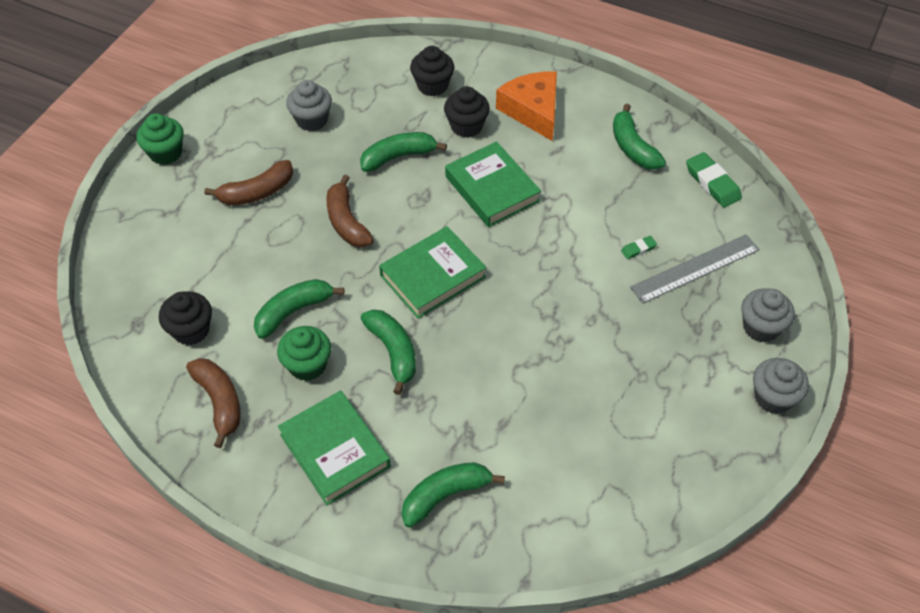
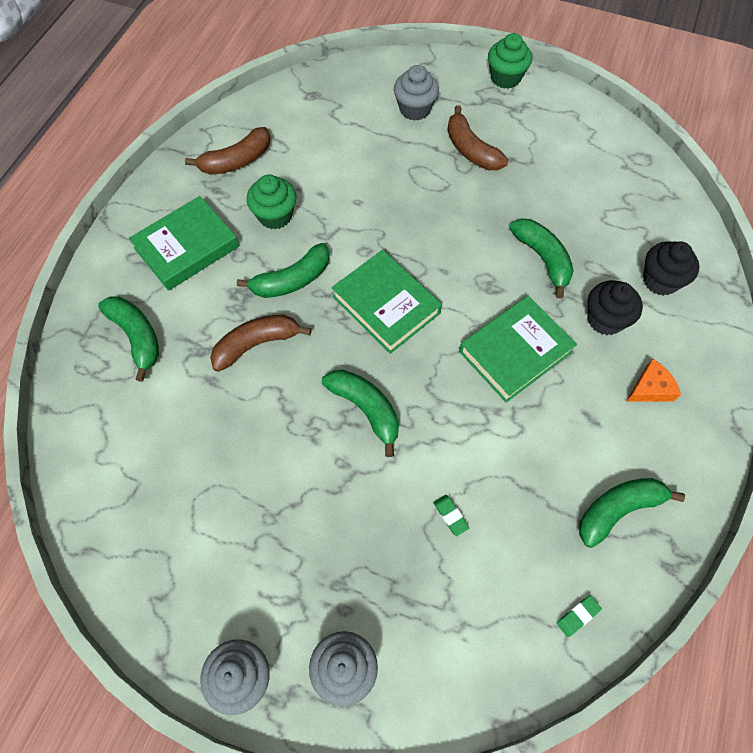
camera: 85 degrees right, 10 degrees up
black cupcake [159,291,212,345] -> none
green banana [254,279,344,339] -> green banana moved to [322,369,399,457]
grey cupcake [286,80,332,131] -> grey cupcake moved to [394,65,439,121]
brown banana [327,174,374,248] -> brown banana moved to [210,314,312,372]
orange cheese [496,72,557,141] -> orange cheese [626,359,681,402], size x0.54
grey ruler [630,234,760,304] -> none
green eraser [686,152,742,208] -> green eraser [557,595,602,637], size x0.52

